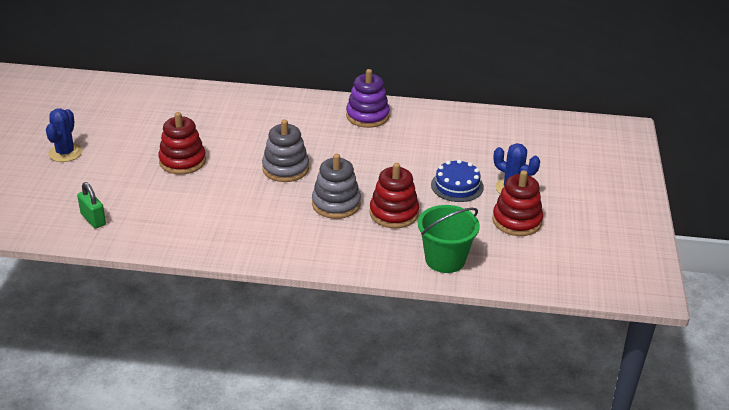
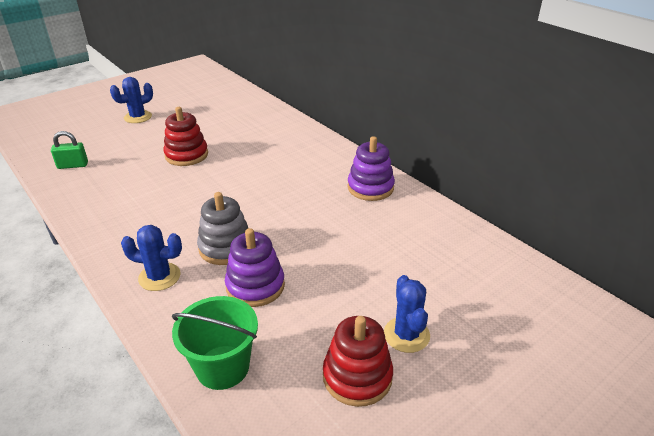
camera: 45 degrees right, 0 degrees up
green padlock [77,182,106,228] -> green padlock turned 75 degrees clockwise [51,131,88,169]
grey stacking toy [262,119,309,182] -> none
red stacking toy [370,163,419,228] -> purple stacking toy [225,228,285,307]
blue cake [431,159,484,202] -> none
none -> blue cactus [121,225,182,291]

